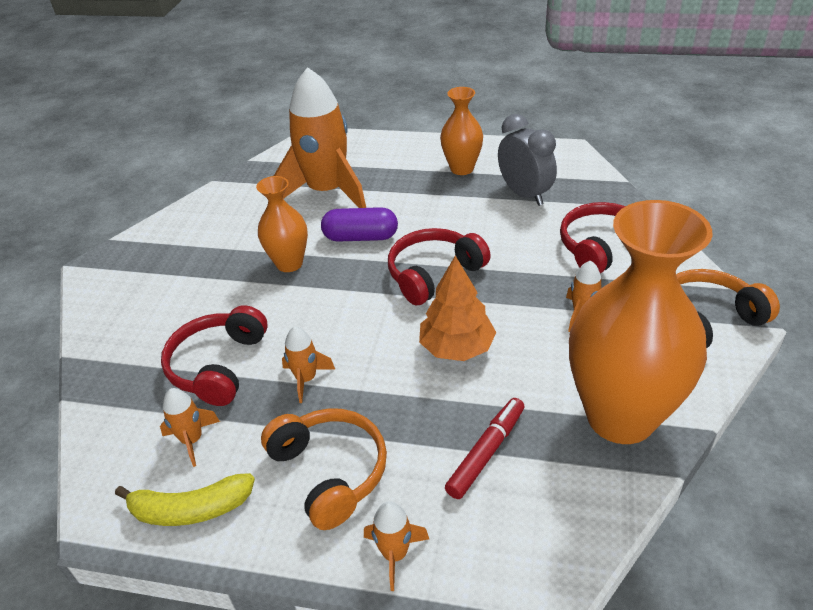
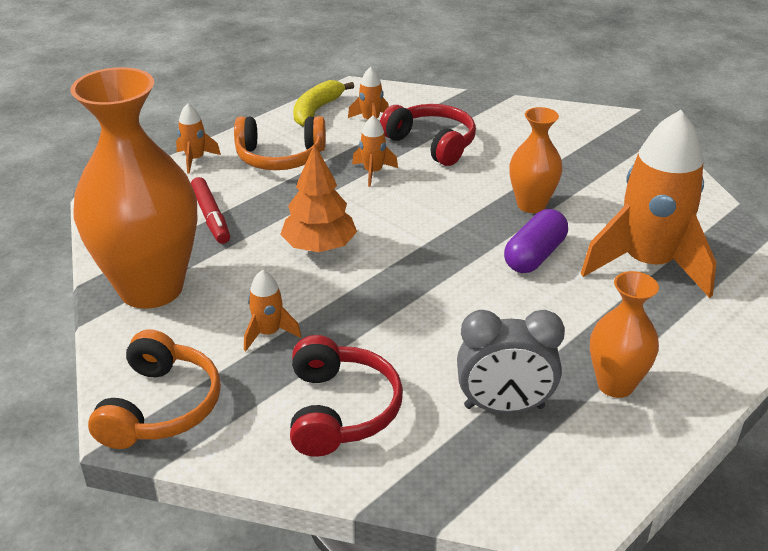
camera: 120 degrees right, 5 degrees down
red headphones [388,228,491,305] -> none

